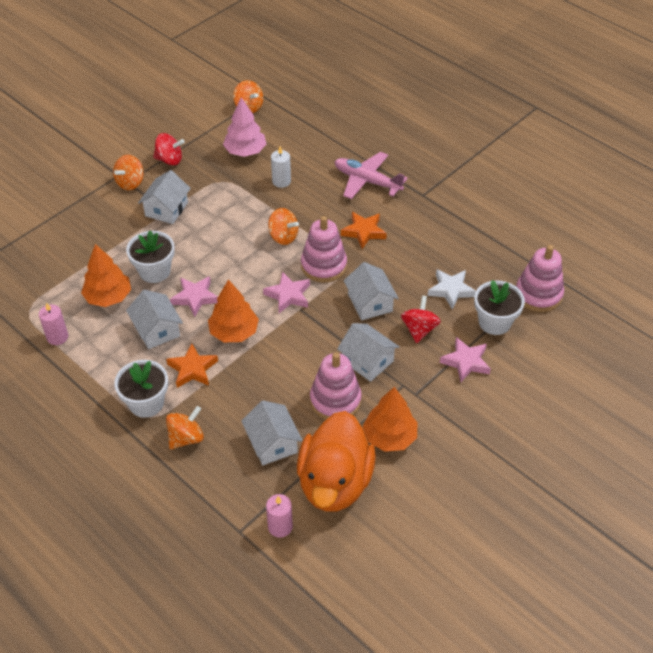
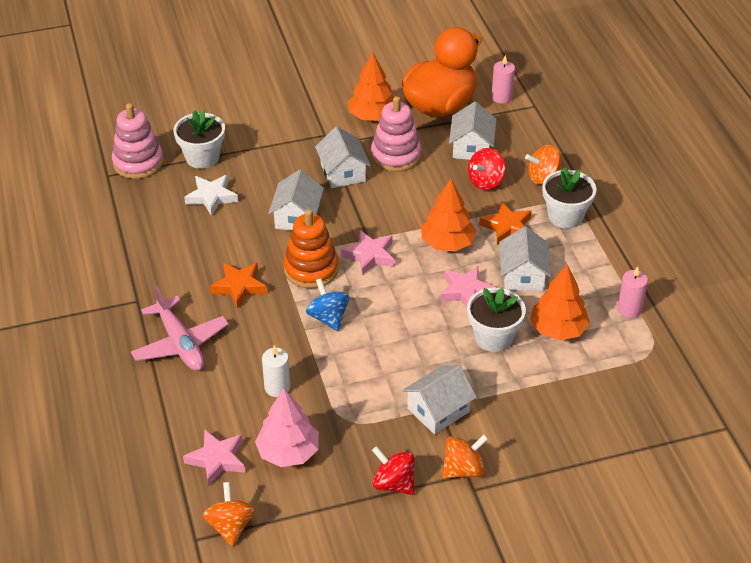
camera: 150 degrees left, 5 degrees down
orange spinning top [268,208,299,245] -> blue spinning top [306,278,349,331]
pink stacking toy [301,216,347,283] -> orange stacking toy [284,209,339,289]
red spinning top [401,296,441,343] -> red spinning top moved to [468,148,506,190]
pink star [440,337,491,382] -> pink star moved to [183,430,245,486]

